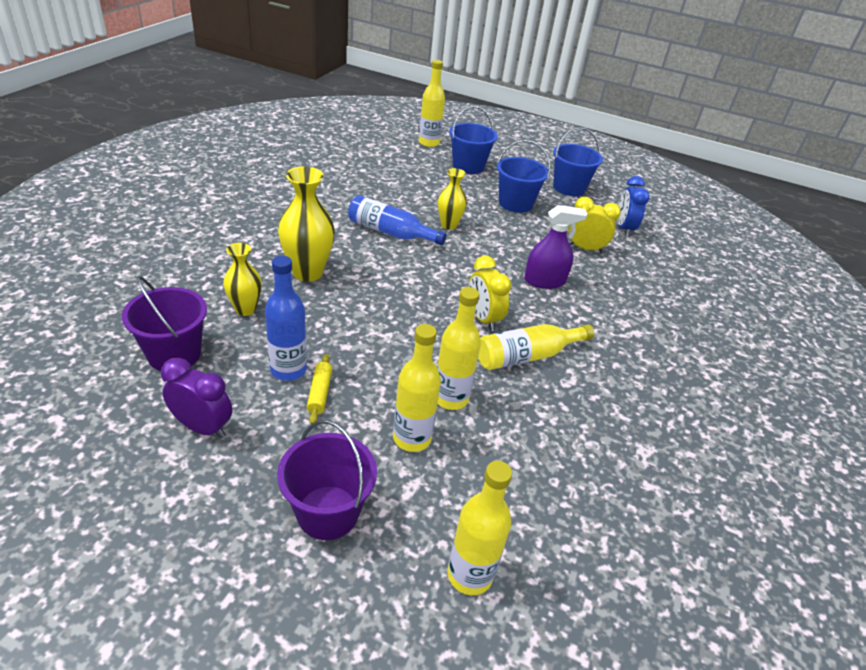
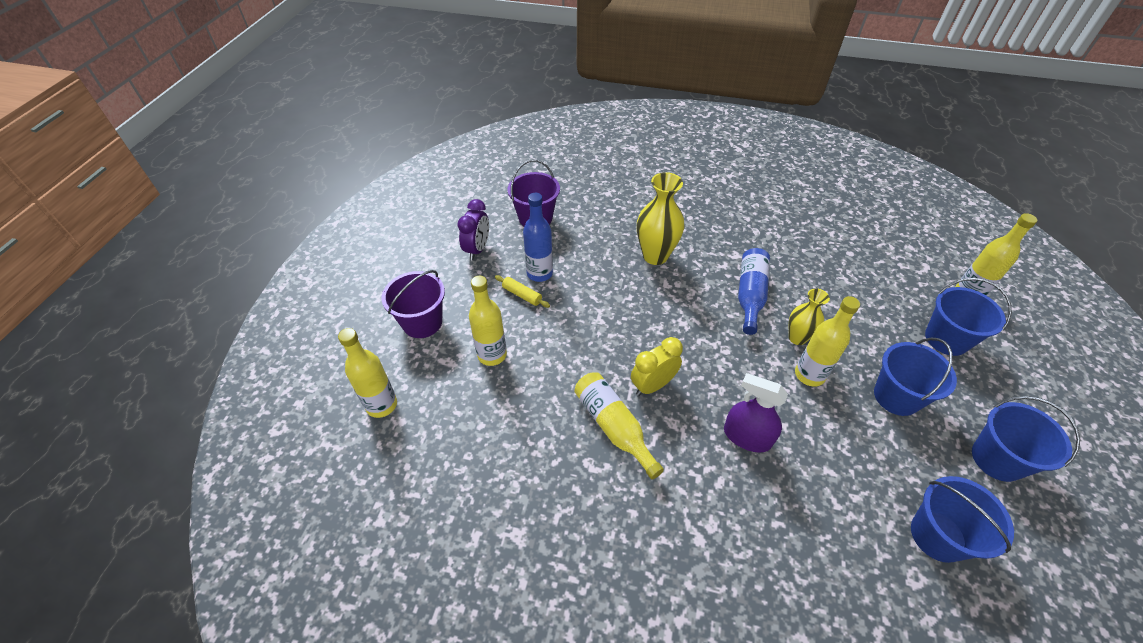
camera: 85 degrees right, 10 degrees up
yellow vase [223,243,262,316] -> none
yellow rolling pin [307,354,332,424] -> yellow rolling pin turned 45 degrees clockwise [495,275,550,308]
yellow bottle [437,287,481,410] -> yellow bottle moved to [795,296,860,387]
purple spray bottle [524,205,587,289] -> purple spray bottle turned 135 degrees clockwise [724,373,788,453]
yellow clock [568,197,621,253] -> none
blue clock [617,176,650,237] -> blue bucket [911,476,1014,563]

